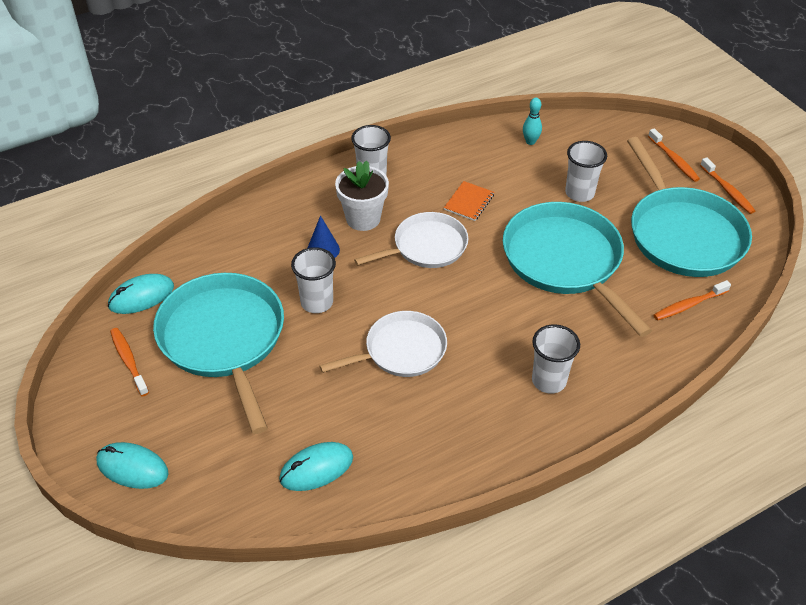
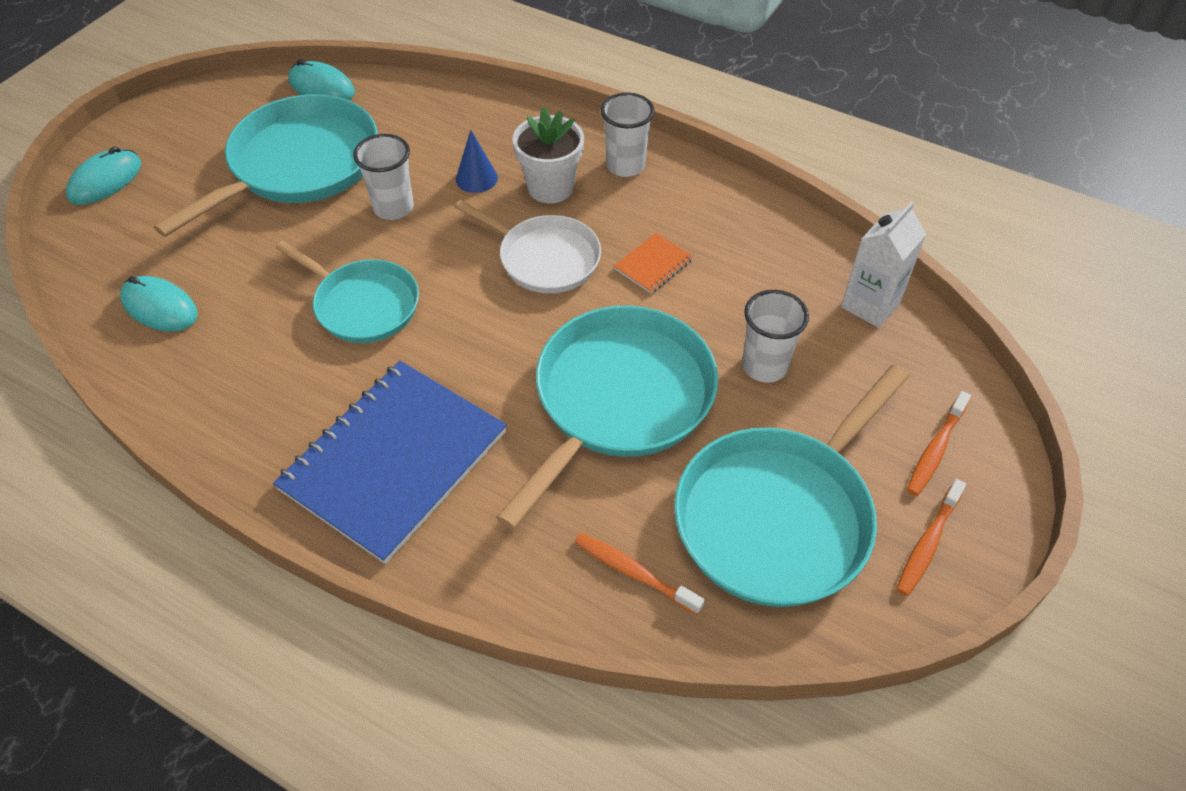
camera: 60 degrees right, 5 degrees up
turquoise mouse [96,442,169,489] -> turquoise mouse turned 45 degrees clockwise [66,147,141,205]
orange toothbrush [110,328,149,396] -> none
white pan [319,311,447,377] -> turquoise pan [275,241,419,343]
orange notebook [444,181,494,221] -> orange notebook turned 45 degrees counterclockwise [614,233,693,293]
turquoise bowling pin [523,97,542,145] -> none
white cup [532,324,580,394] -> blue notebook [273,361,507,564]
none -> white carton [841,202,926,328]

